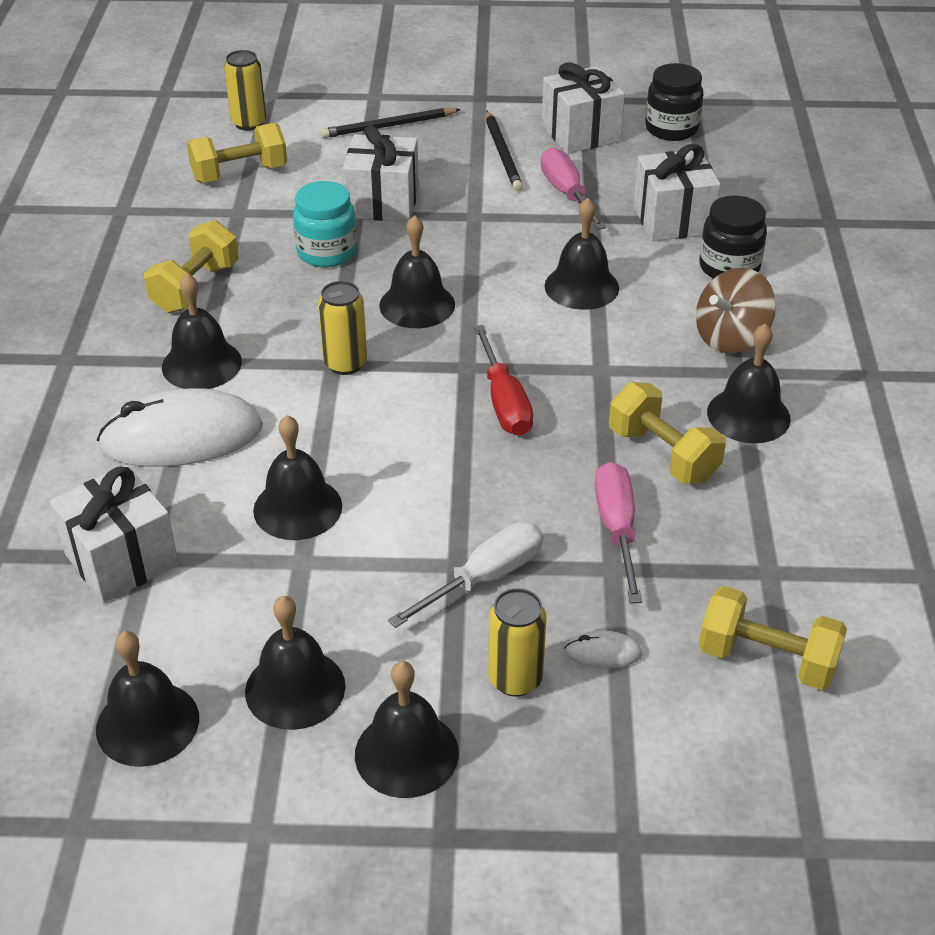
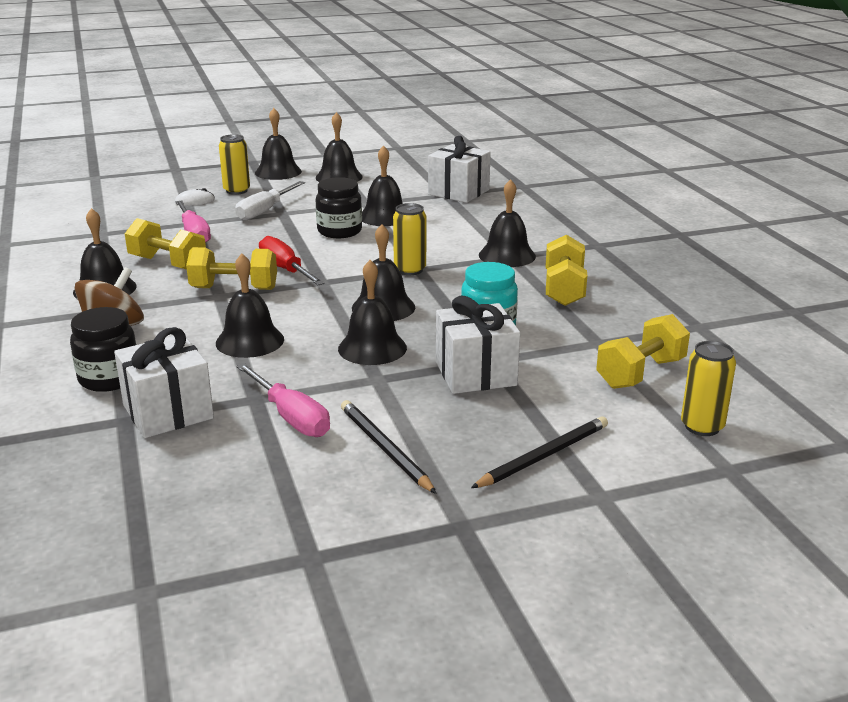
camera: 160 degrees right, 15 degrees down
black bell [96,631,199,767] -> black bell moved to [338,260,407,365]
white mouse [97,388,263,467] -> none
white gift [542,62,625,154] -> none
black jar [645,63,703,141] -> black jar moved to [316,177,362,238]
yellow dumbbell [699,586,847,690] -> yellow dumbbell moved to [186,247,277,290]

